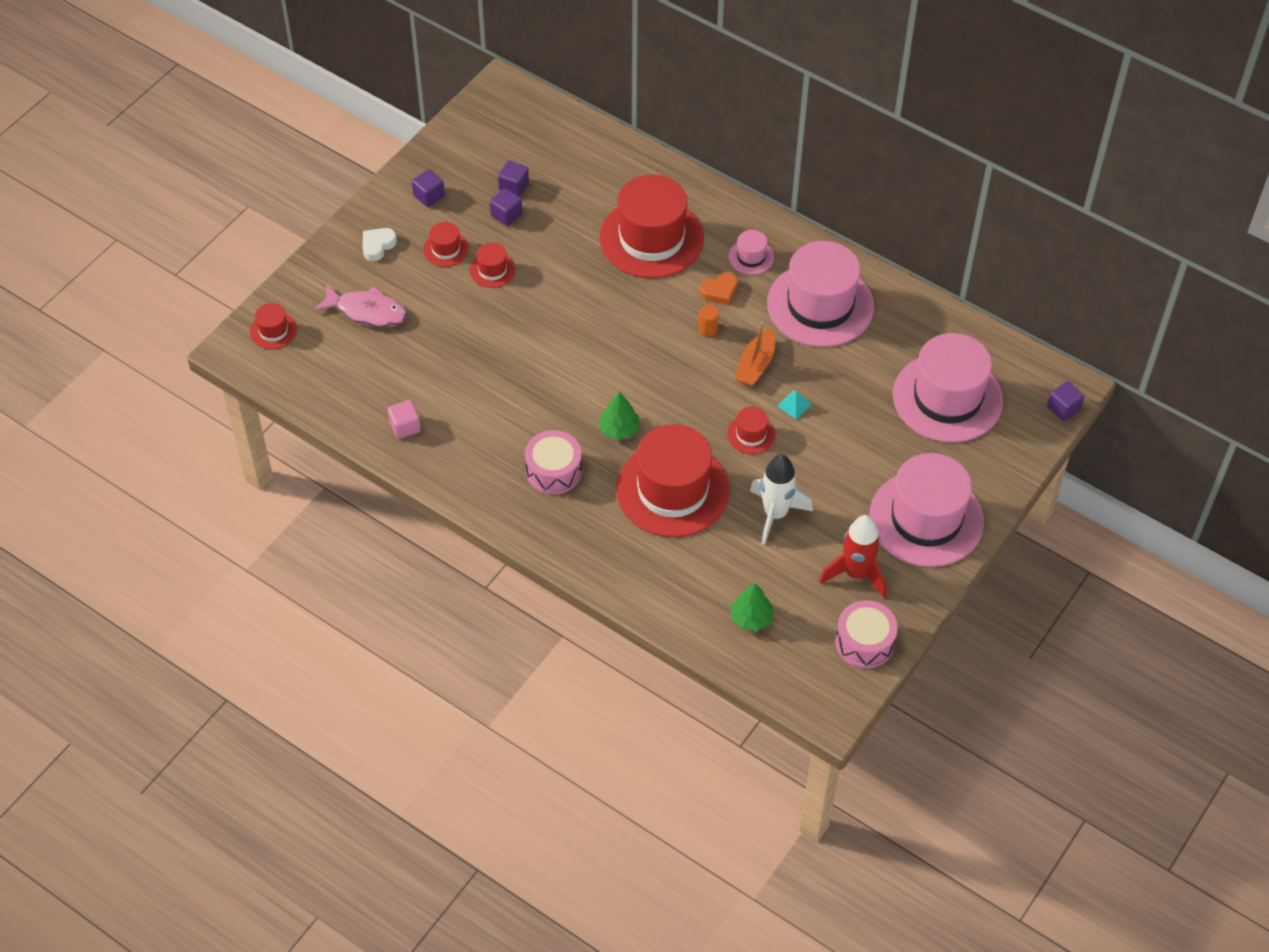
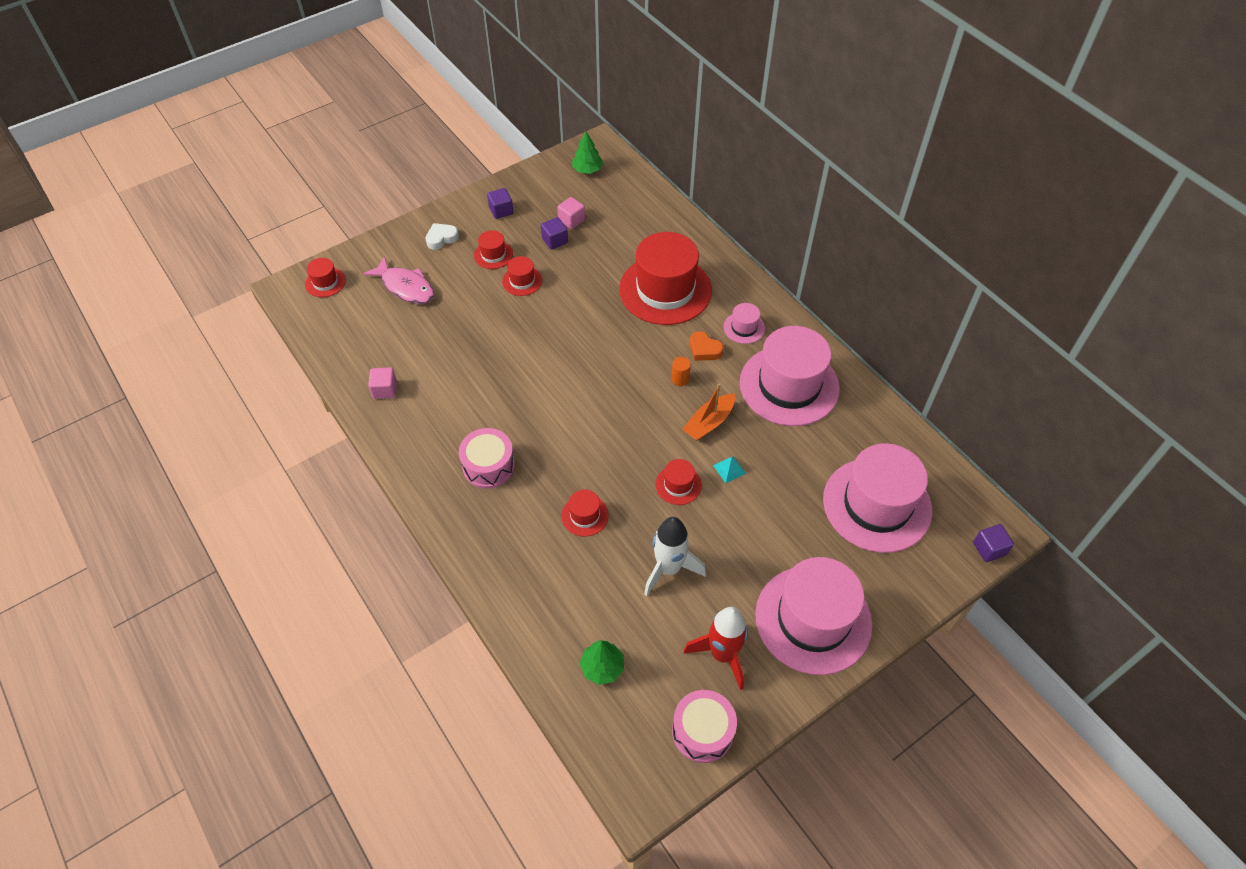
camera: 20 degrees right, 0 degrees up
purple cube [498,161,529,196] -> pink cube [557,197,585,229]
green tree [598,392,639,440] -> green tree moved to [572,131,603,174]
red hat [616,424,730,537] -> red hat [561,490,609,536], size x0.43
orange heart [700,272,738,305] -> orange heart turned 45 degrees clockwise [690,331,724,361]

